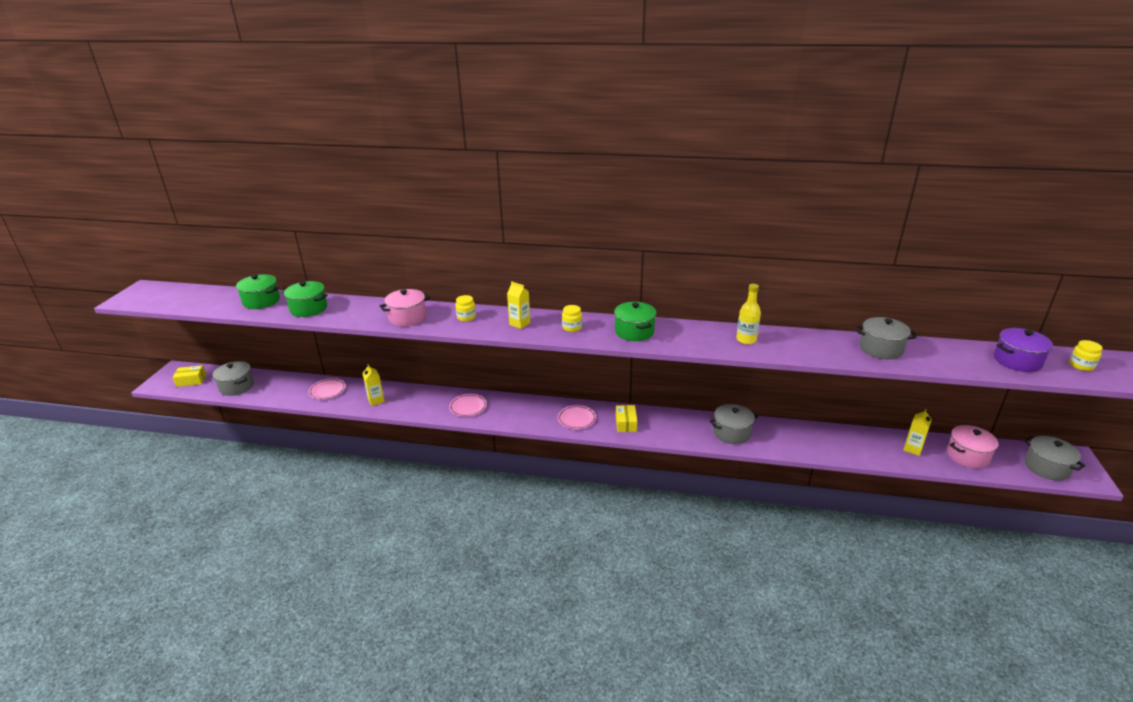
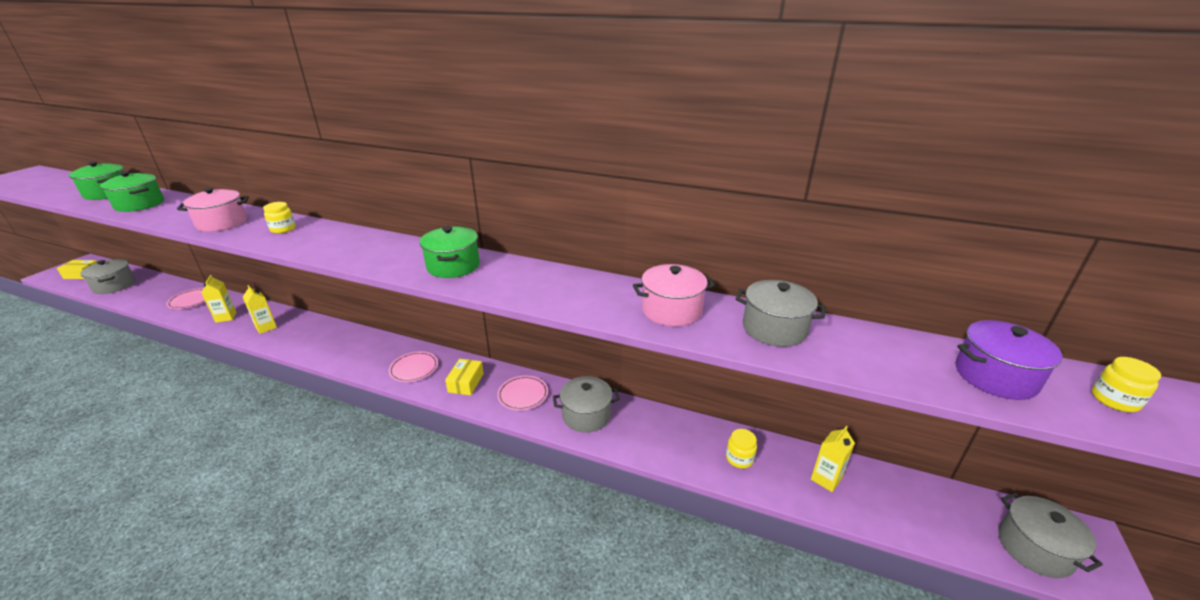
camera: 10 degrees right, 0 degrees up
pink plate [449,394,487,417] -> pink plate moved to [497,376,548,410]
yellow carton [507,281,530,329] -> yellow carton moved to [243,285,277,334]
yellow jar [562,305,582,332] -> yellow jar moved to [726,429,757,468]
yellow bottle [736,284,761,344] -> none
pink pot [947,425,998,468] -> pink pot moved to [633,264,715,326]

